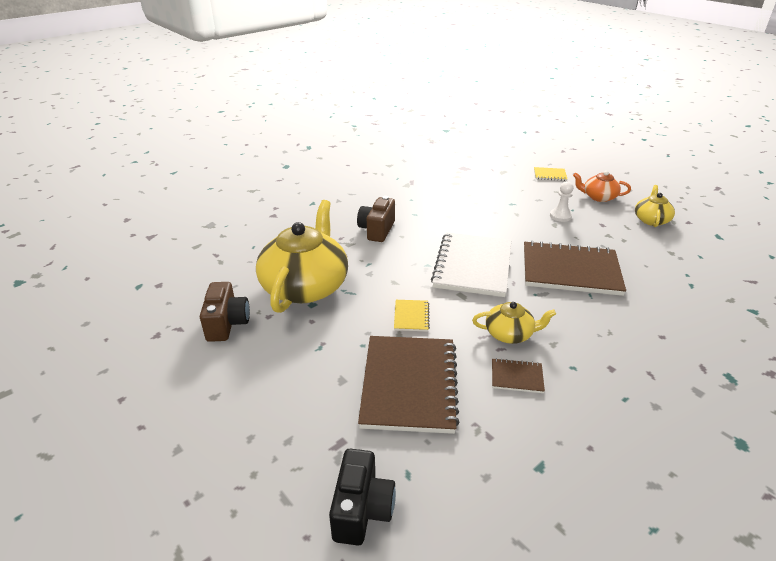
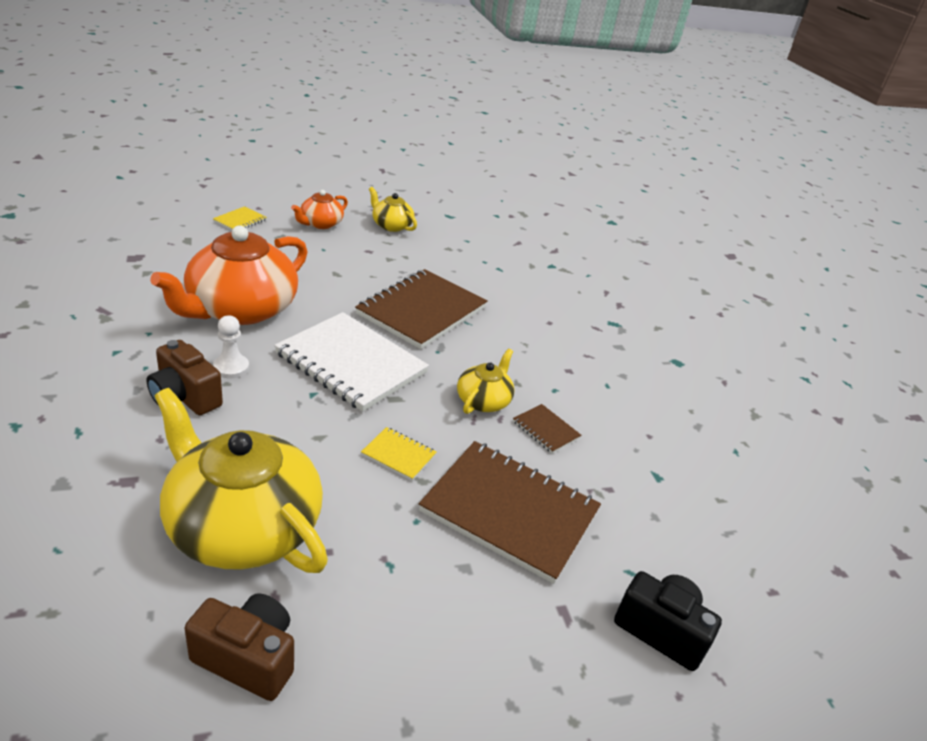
camera: 70 degrees left, 0 degrees up
brown notebook [492,358,545,393] -> brown notebook turned 75 degrees counterclockwise [513,404,581,453]
white pawn [550,181,574,222] -> white pawn moved to [213,315,249,379]
none -> orange teapot [150,226,308,325]

